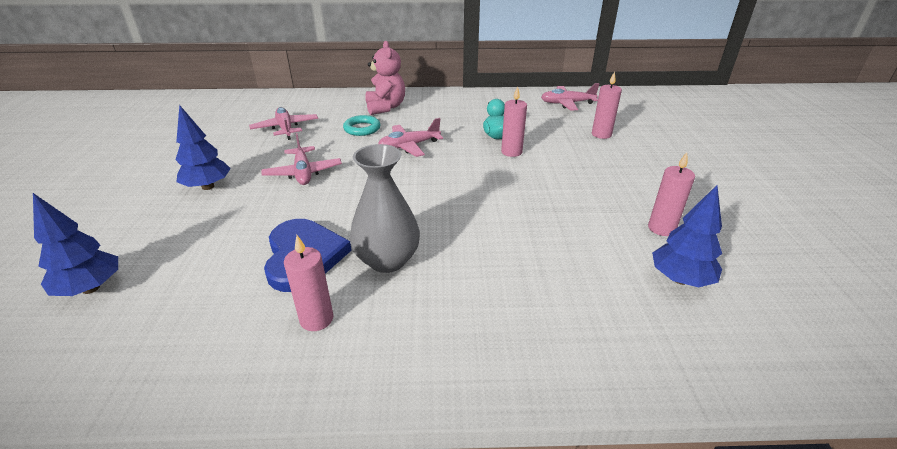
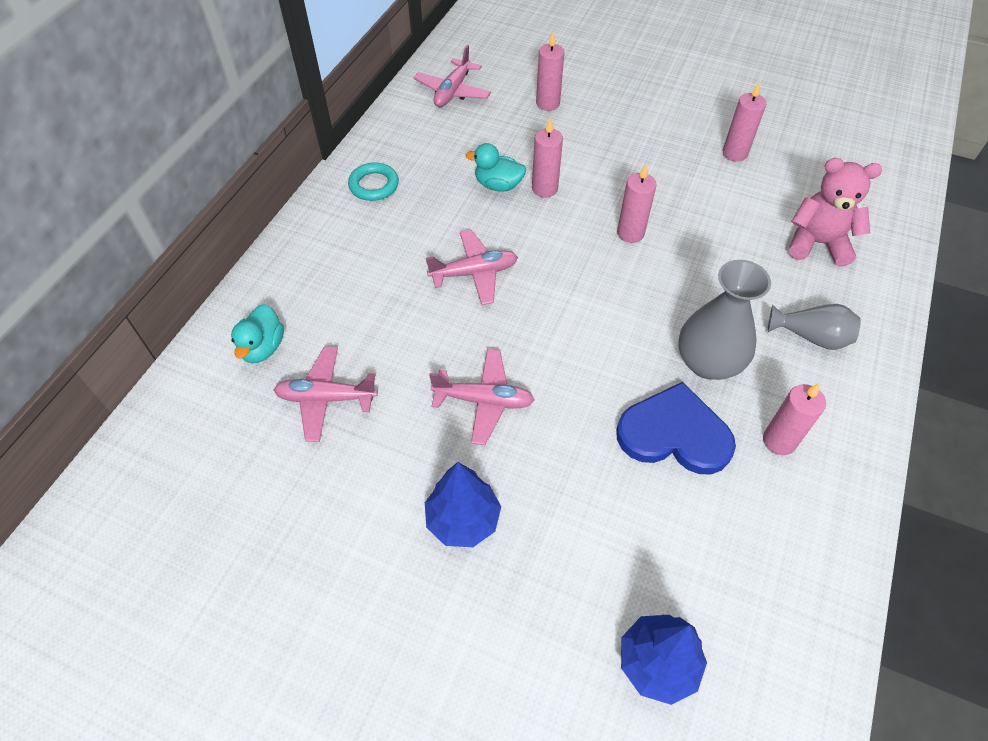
camera: 65 degrees left, 20 degrees up
turquoise ring [343,115,381,136] -> turquoise ring moved to [348,162,399,201]
pink teddy bear [365,41,405,115] -> pink teddy bear moved to [789,158,882,267]
pink plane [378,118,443,157] -> pink plane turned 105 degrees counterclockwise [426,230,518,305]
blue tree [652,185,722,288] -> none
none -> turquoise duck [231,304,284,363]
none -> pink candle [617,164,657,243]
none -> grey vase [768,304,861,350]

